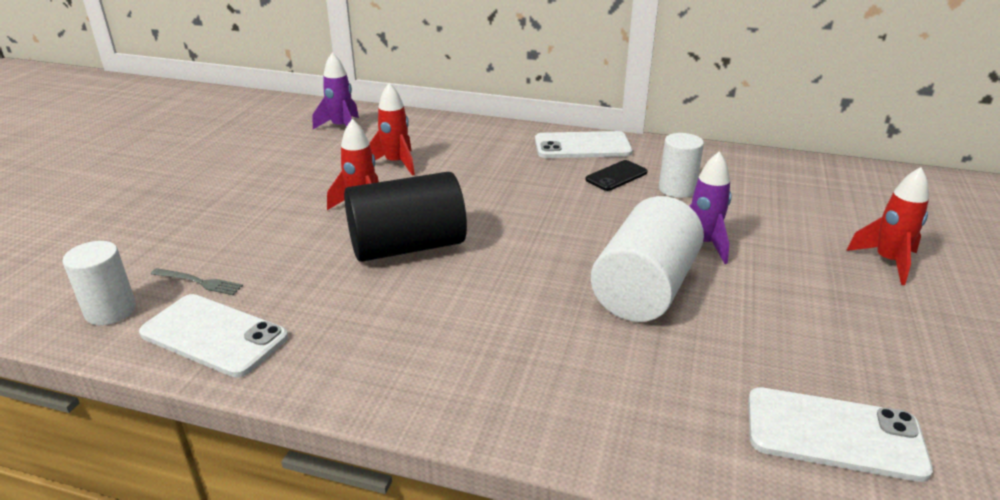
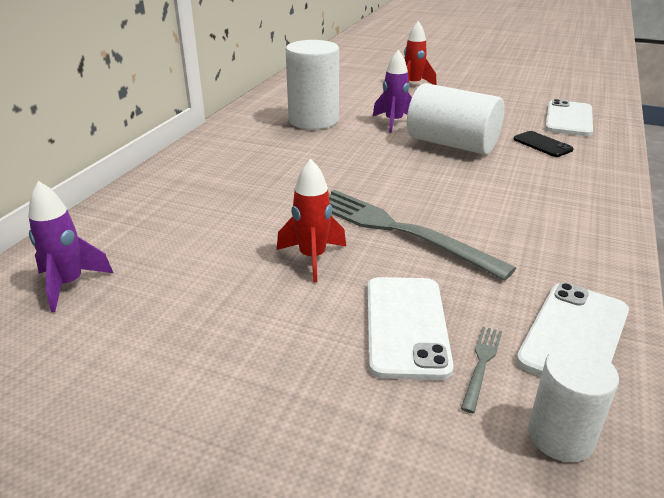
camera: 85 degrees left, 0 degrees up
black cylinder [344,172,467,262] -> grey fork [329,190,516,281]
red rocket [370,83,415,176] -> none
white phone [535,131,632,158] -> white phone moved to [367,277,454,380]
black phone [585,160,648,191] -> black phone moved to [513,131,574,157]
white cylinder [659,133,704,198] -> white cylinder [286,40,339,129], size x1.72

